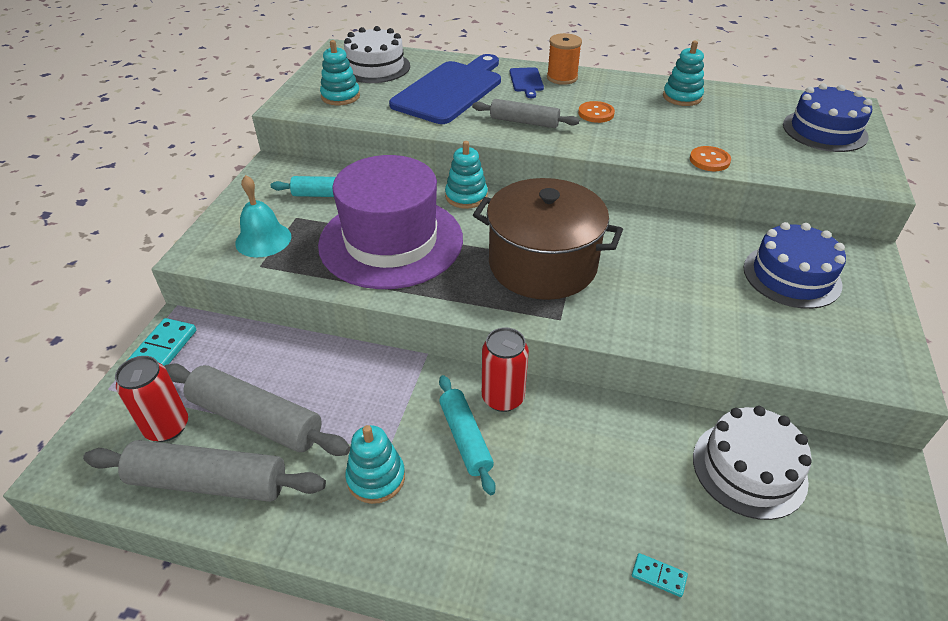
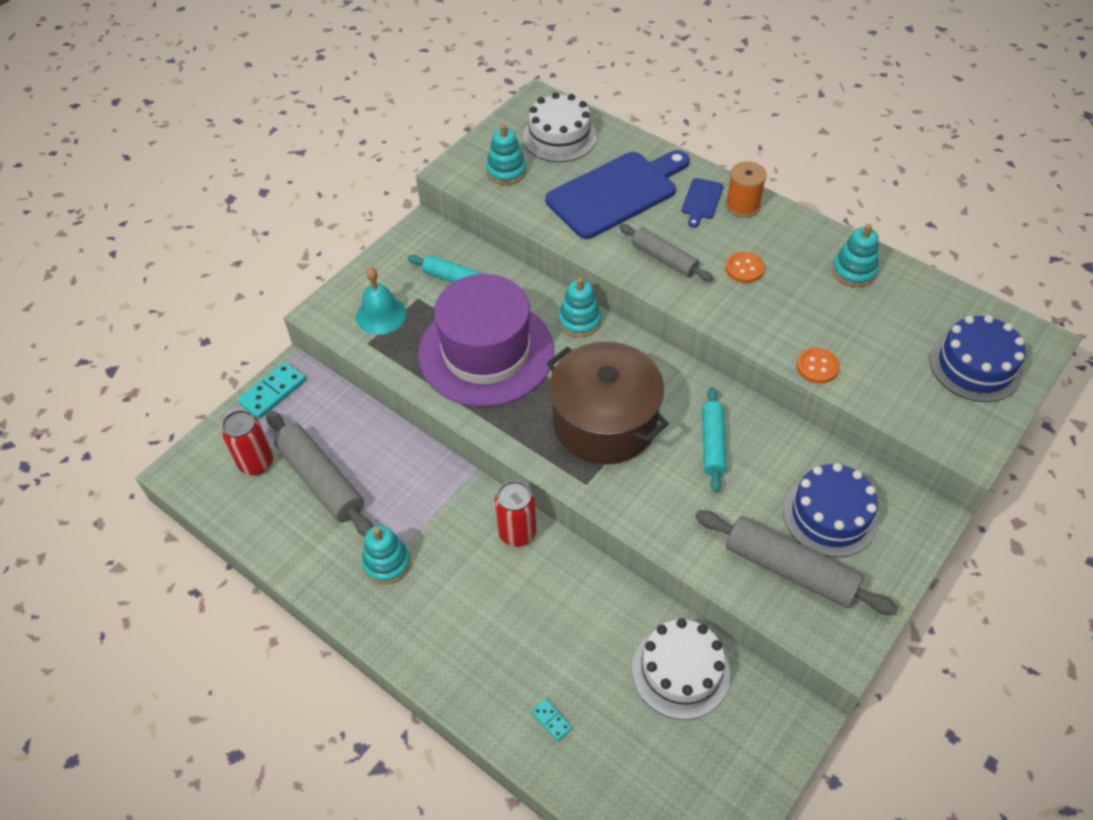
camera: 25 degrees right, 10 degrees up
grey rolling pin [83,440,326,502] -> grey rolling pin moved to [695,510,898,615]
turquoise rolling pin [439,375,496,495] -> turquoise rolling pin moved to [702,387,727,493]

